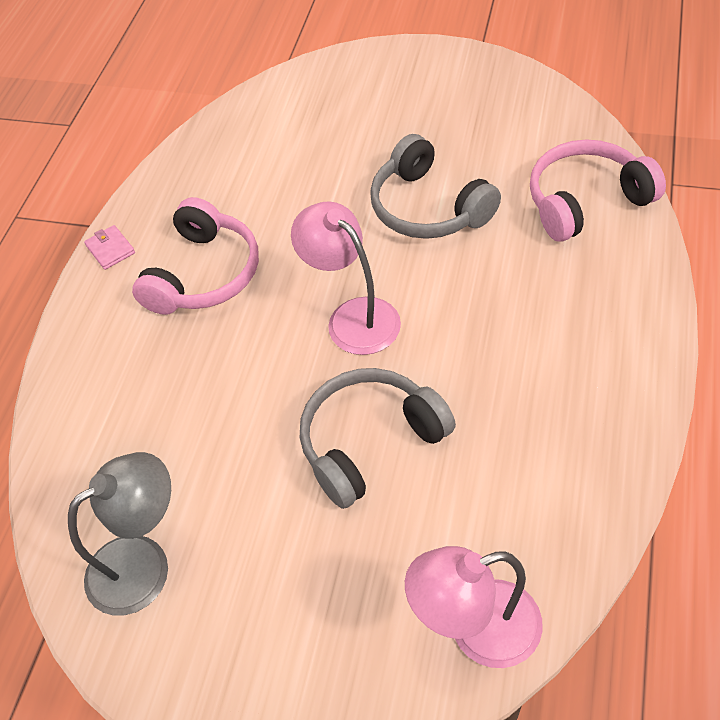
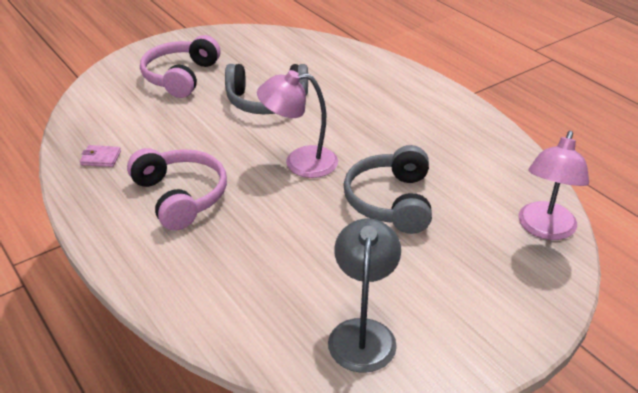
camera: 55 degrees left, 15 degrees down
pink wallet [84,225,135,270] -> pink wallet moved to [80,145,121,167]
pink headphones [530,140,666,242] -> pink headphones moved to [140,35,220,98]

